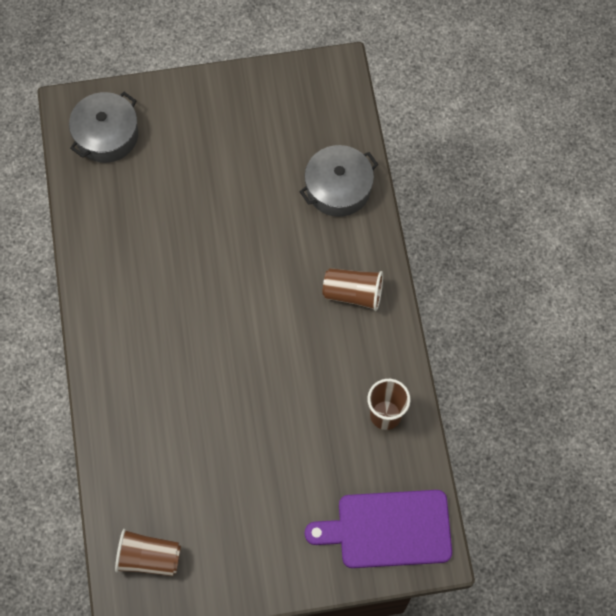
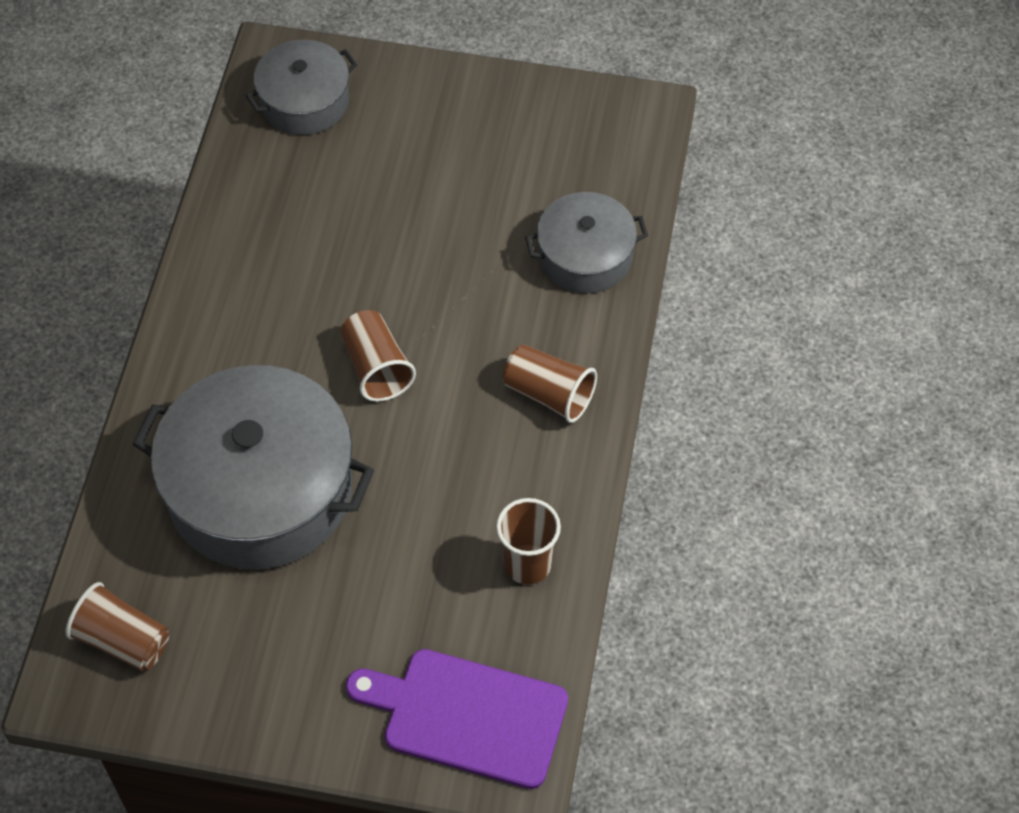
camera: 20 degrees right, 10 degrees down
none -> grey pot [133,365,374,569]
none -> brown cup [340,310,416,402]

